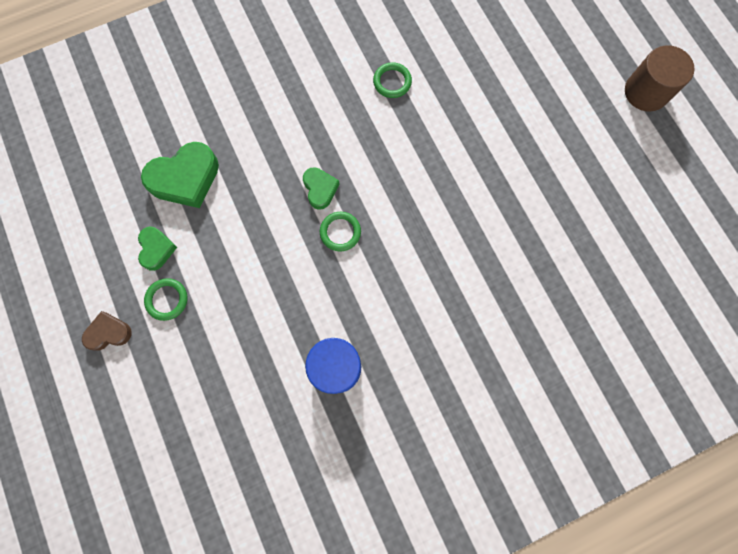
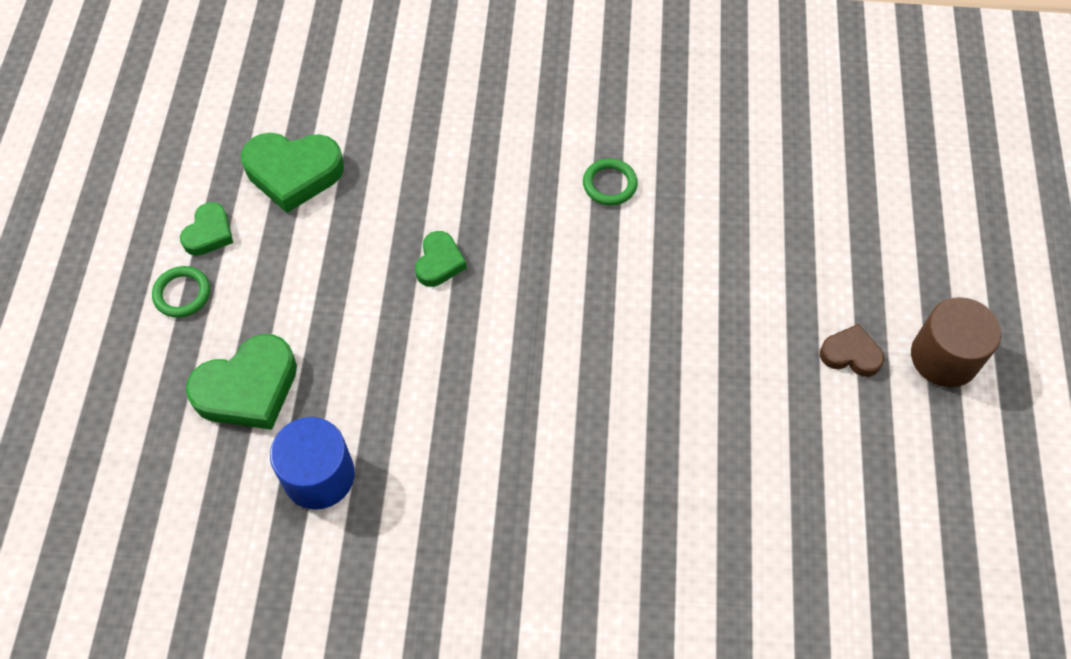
camera: 30 degrees right, 15 degrees down
brown heart [82,311,132,351] -> brown heart moved to [820,324,884,377]
green ring [320,212,361,252] -> none
none -> green heart [186,334,297,430]

